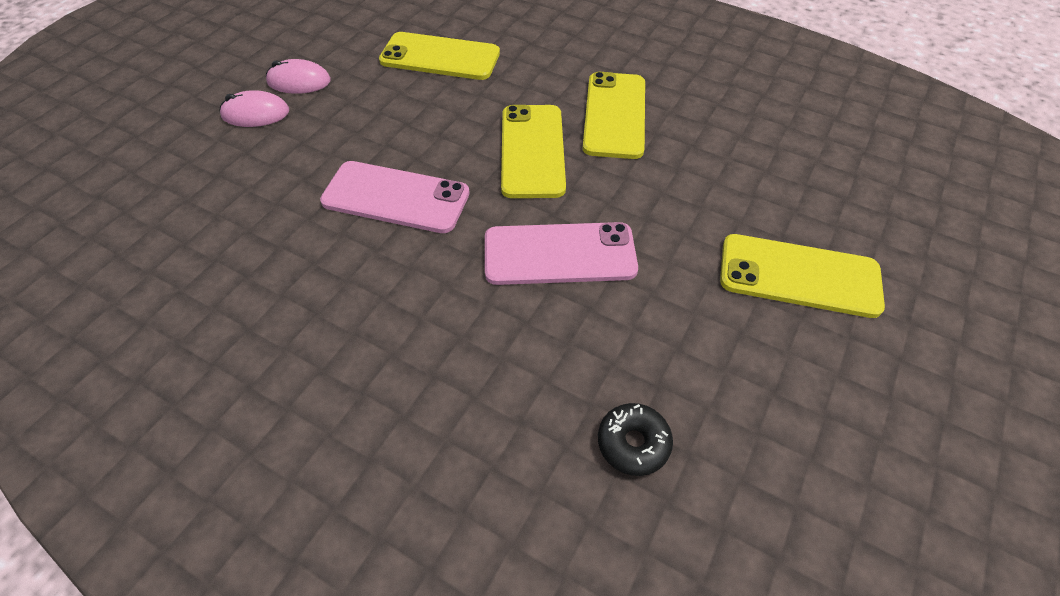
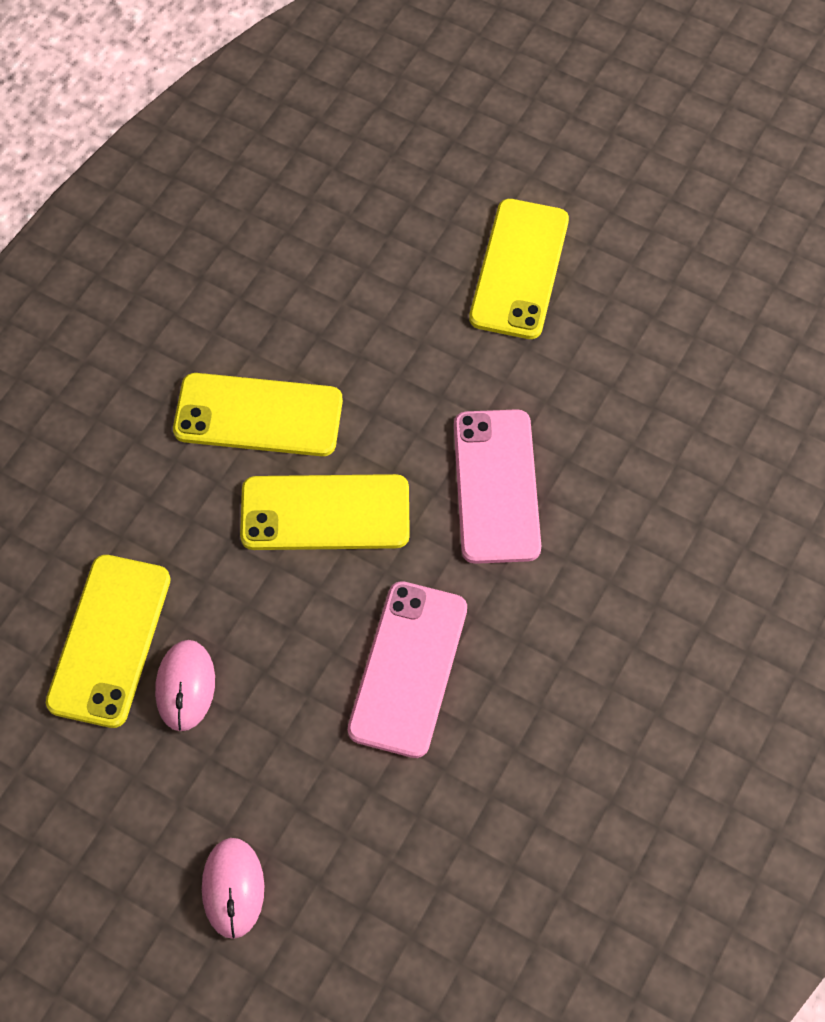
camera: 90 degrees left, 10 degrees up
pink mouse [266,59,331,94] -> pink mouse moved to [155,640,215,731]
black donut [598,403,673,476] -> none

